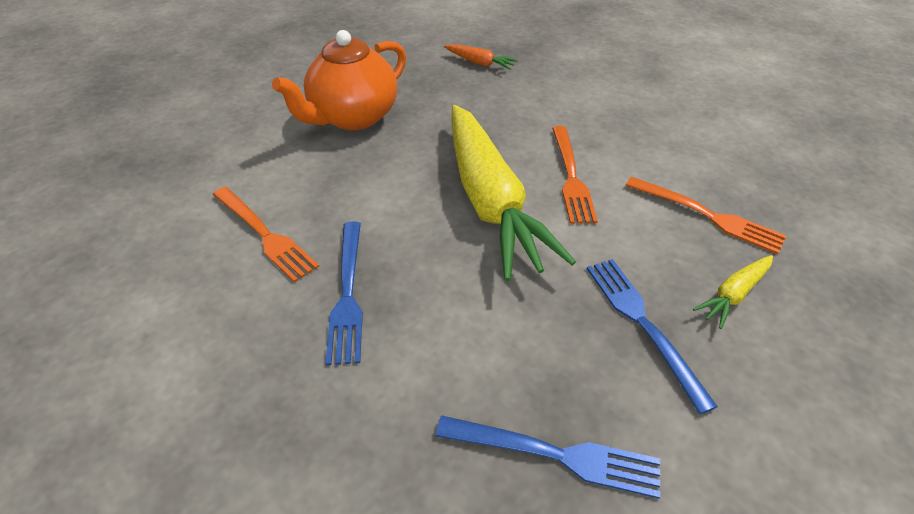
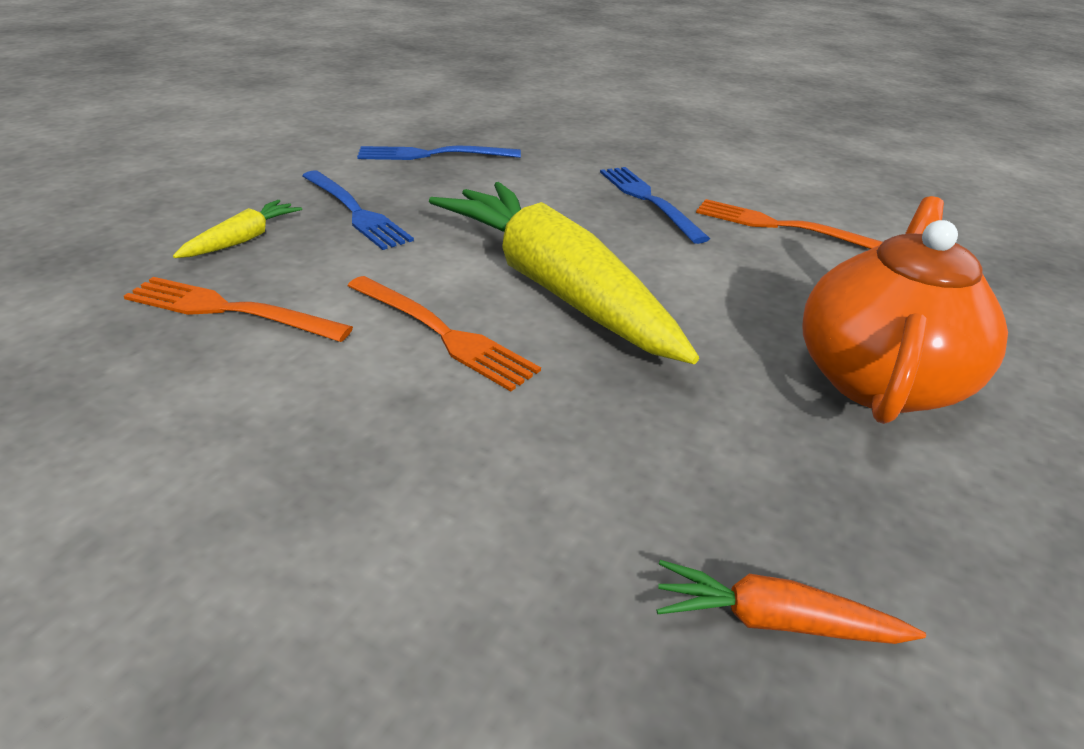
camera: 160 degrees right, 10 degrees down
orange fork [552,126,598,224] -> orange fork turned 150 degrees clockwise [347,276,541,391]

